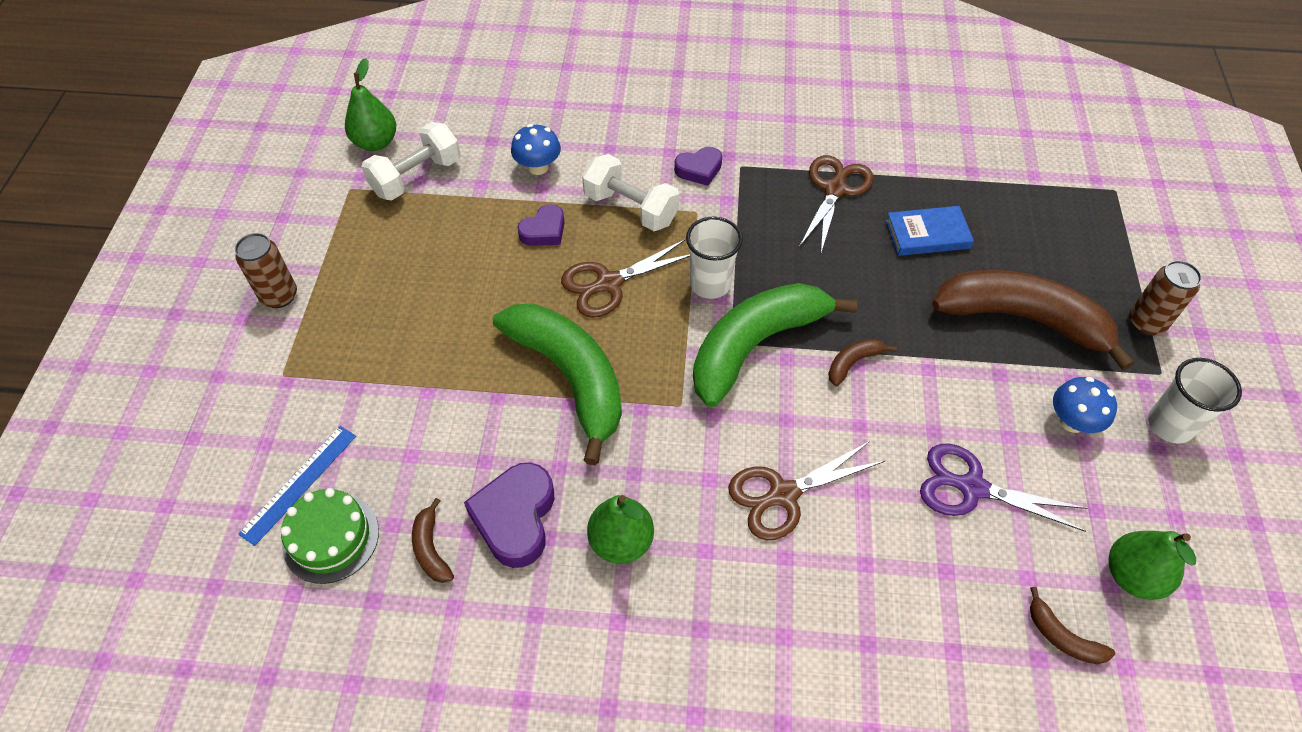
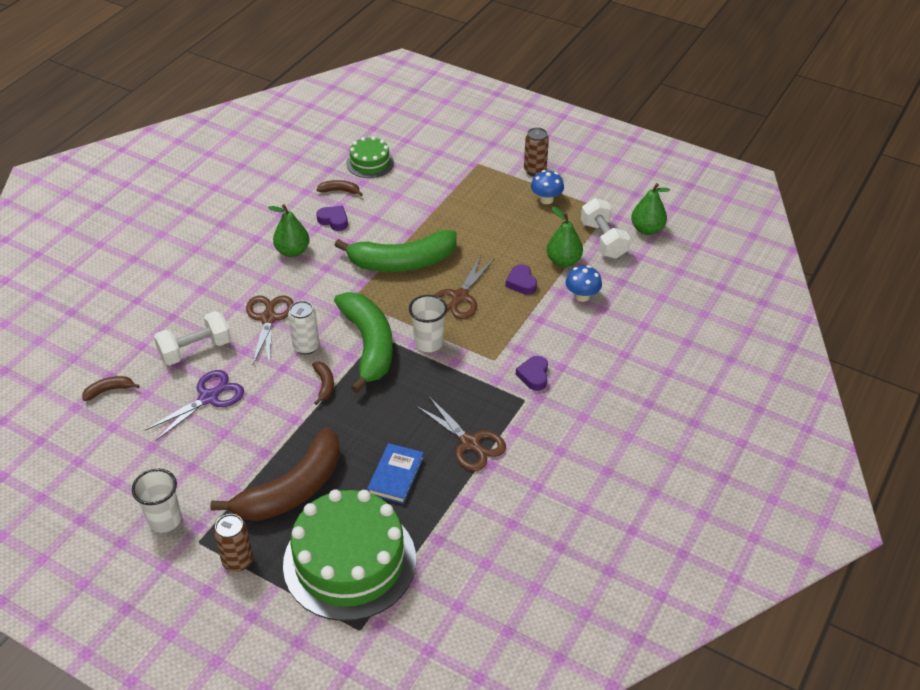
camera: 115 degrees right, 10 degrees down
blue ruler [238,426,356,546] -> none
purple heart [464,462,555,568] -> purple heart [316,206,348,231], size x0.61
brown scissors [561,239,690,318] -> brown scissors turned 150 degrees counterclockwise [435,255,495,319]
white dumbbell [582,154,680,231] -> white dumbbell moved to [154,311,231,365]
blue mushroom [1053,377,1117,433] -> blue mushroom moved to [531,170,564,204]
green pear [1108,531,1196,600] -> green pear moved to [547,207,583,267]
none -> green cake [283,489,416,621]
none -> white can [288,301,319,355]

